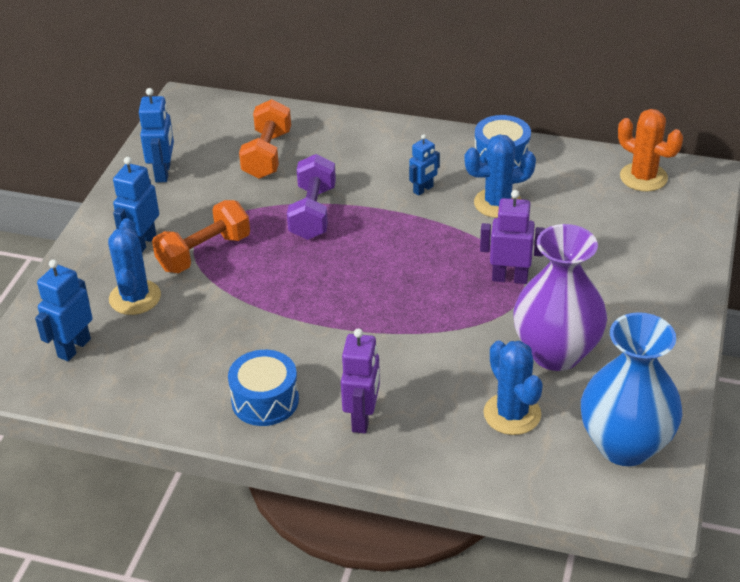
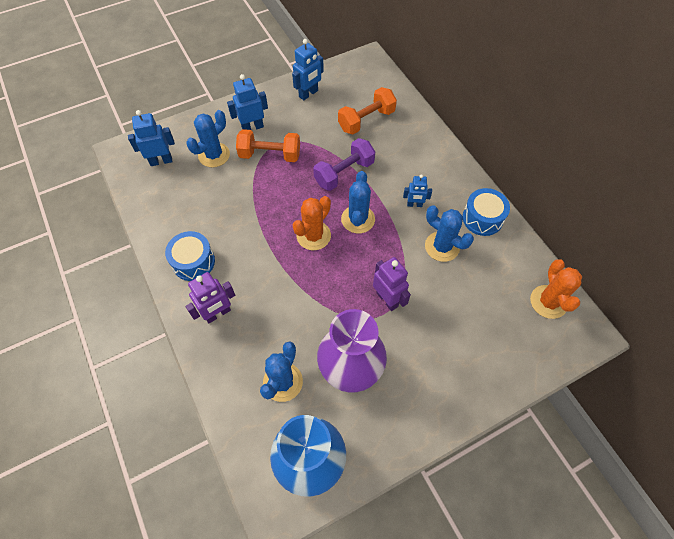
camera: 45 degrees right, 20 degrees up
none -> orange cactus [293,196,331,250]
none -> blue cactus [341,171,375,233]

